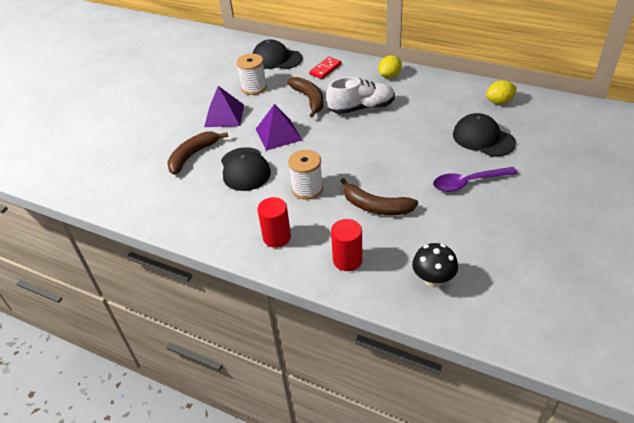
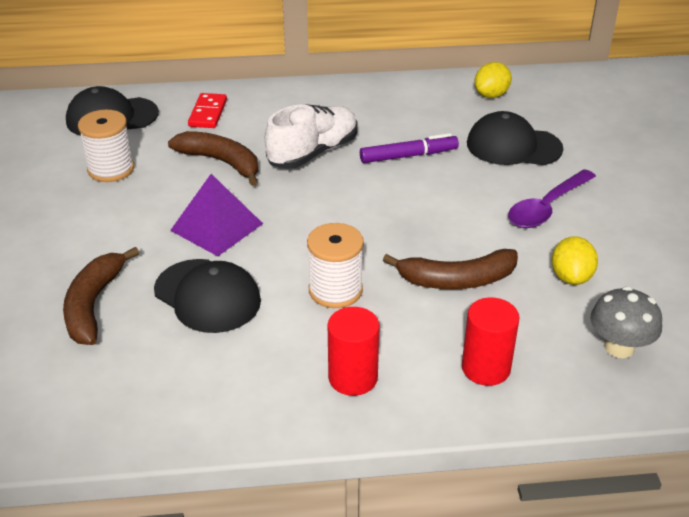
camera: 35 degrees left, 5 degrees down
purple pyramid [204,86,244,127] -> none
yellow lemon [379,55,402,78] -> yellow lemon moved to [552,236,598,285]
black mushroom [412,243,458,288] -> grey mushroom [590,286,662,358]
none -> purple marker [360,133,459,163]

